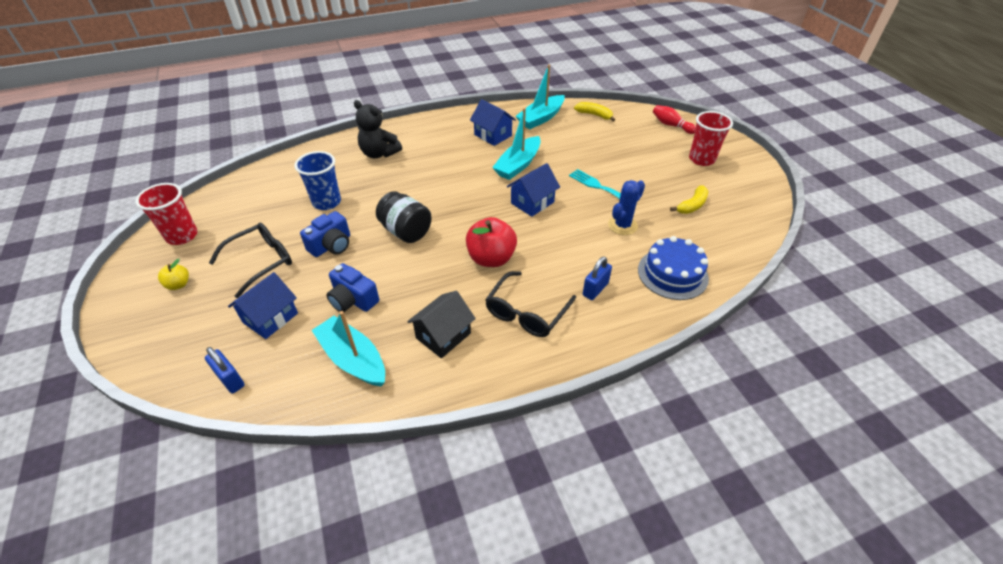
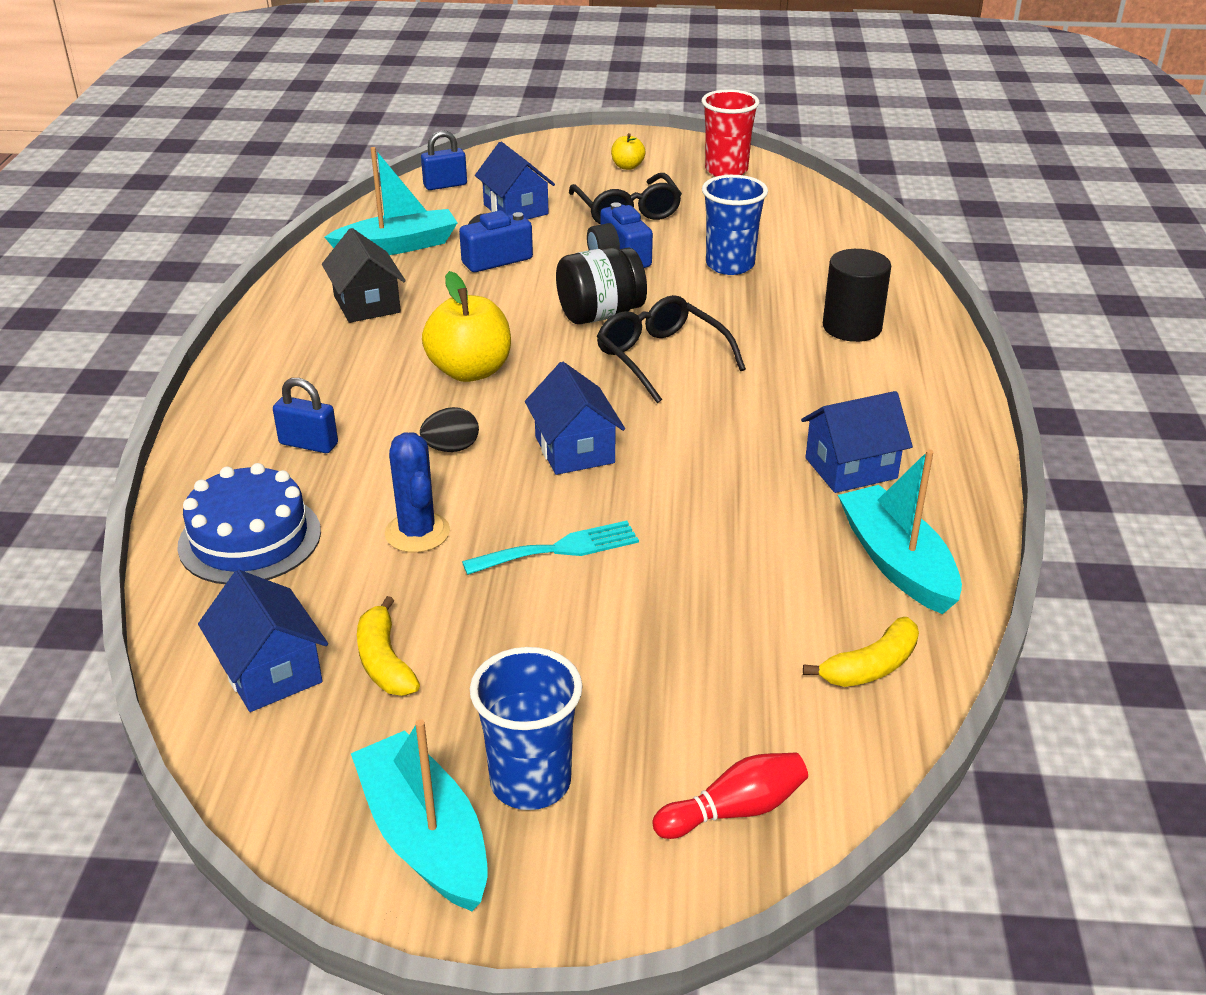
camera: 115 degrees right, 10 degrees down
black teddy bear [354,100,402,158] -> black cylinder [823,249,891,342]
red apple [466,217,517,267] -> yellow apple [422,271,511,382]
black glasses [485,271,576,337] -> black glasses moved to [597,295,746,403]
turquoise boat [492,108,541,180] -> turquoise boat moved to [351,719,488,911]
blue padlock [583,256,612,300] -> blue padlock turned 45 degrees counterclockwise [273,378,338,453]
red cup [689,111,733,166] -> blue cup [470,647,583,810]
none -> blue house [198,570,328,712]
none -> black egg [420,407,479,452]

